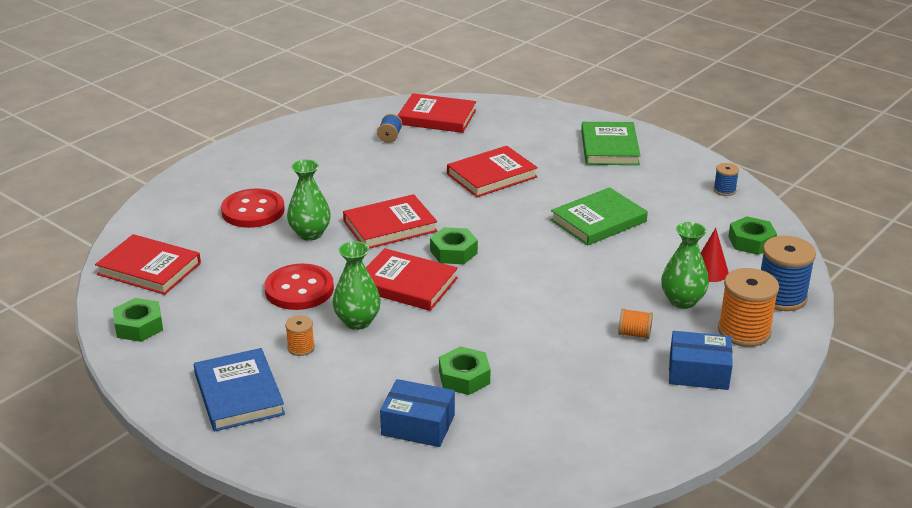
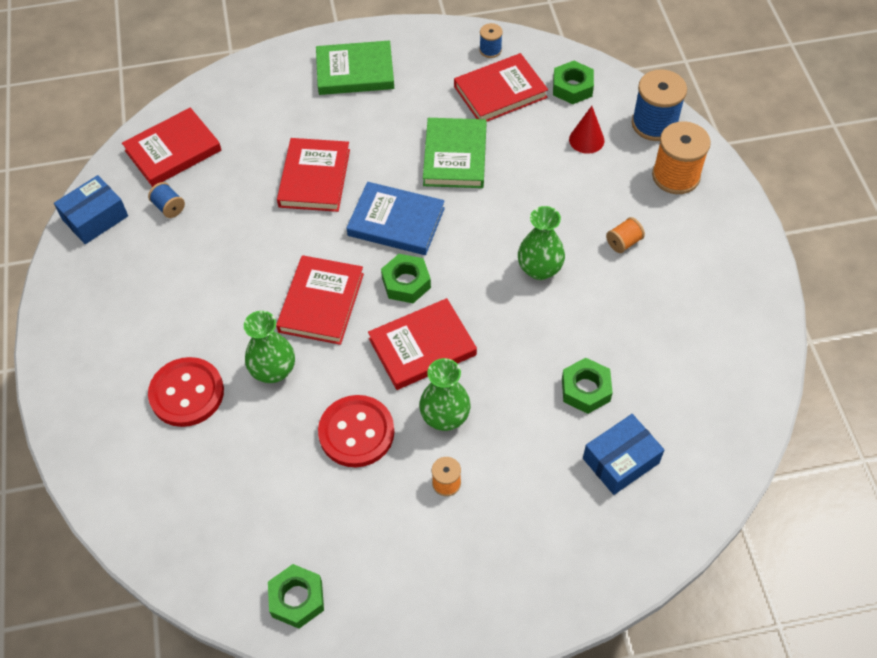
camera: 50 degrees left, 25 degrees up
red book [95,234,201,295] -> red book moved to [454,53,548,121]
blue book [194,348,285,432] -> blue book moved to [347,182,445,255]
green book [581,122,641,165] -> green book turned 45 degrees counterclockwise [316,40,394,95]
green vase [661,222,709,309] -> green vase moved to [518,206,565,280]
blue box [669,331,733,390] -> blue box moved to [54,175,128,244]

